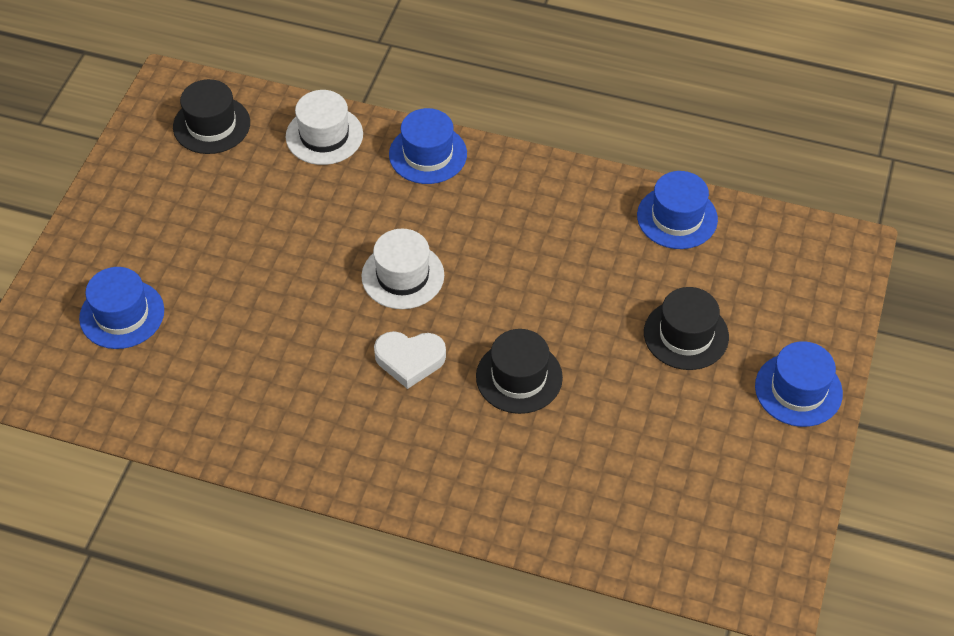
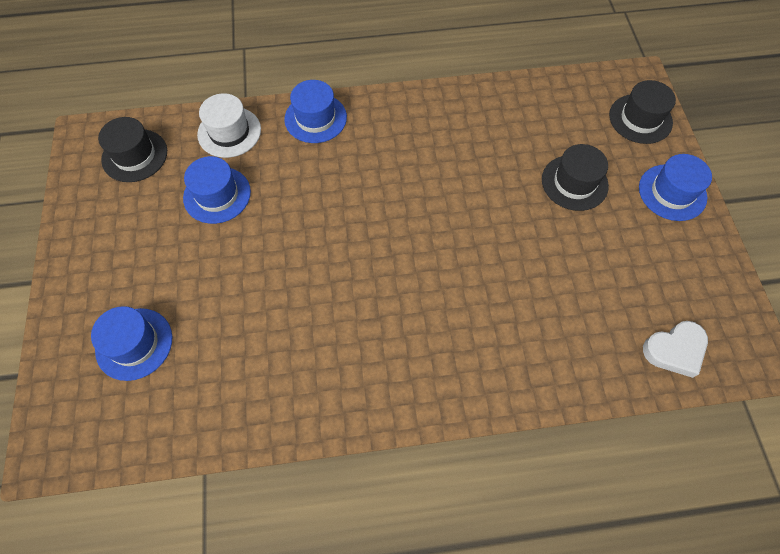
camera: 25 degrees left, 10 degrees up
white hat [361,229,444,309] -> none
white heart [374,331,446,389] -> white heart moved to [643,321,708,378]
black hat [476,329,563,414] -> black hat moved to [609,80,676,144]
blue hat [637,171,718,249] -> blue hat moved to [183,156,251,224]

